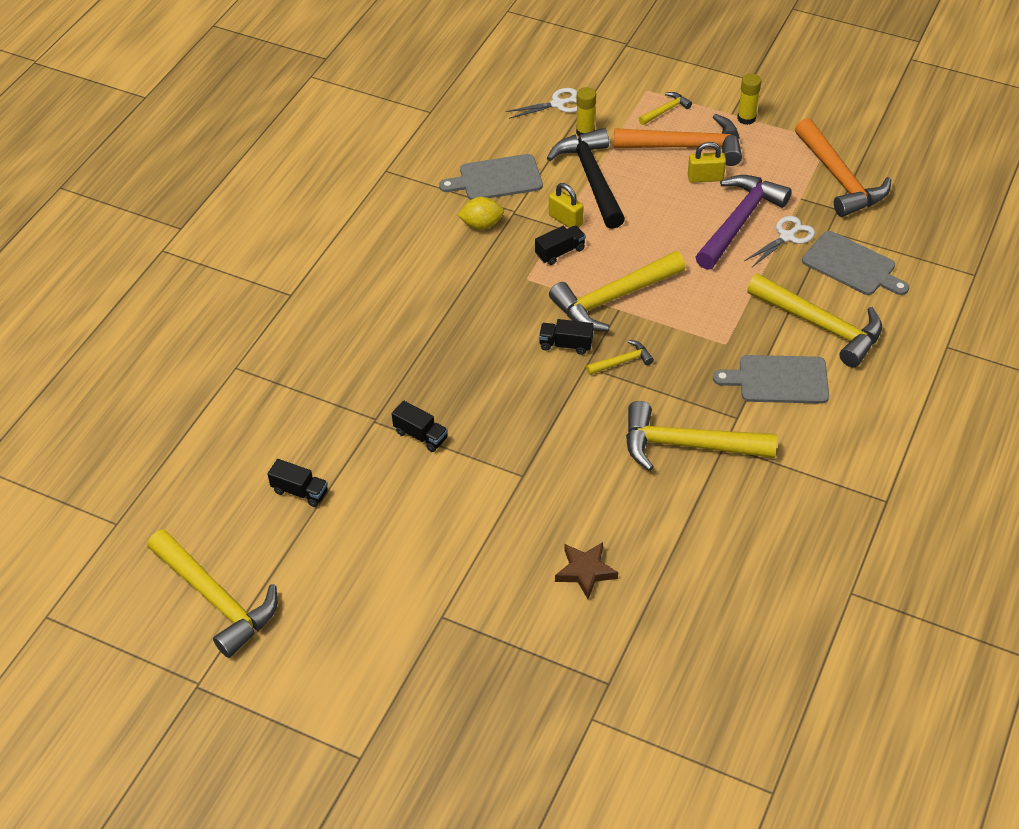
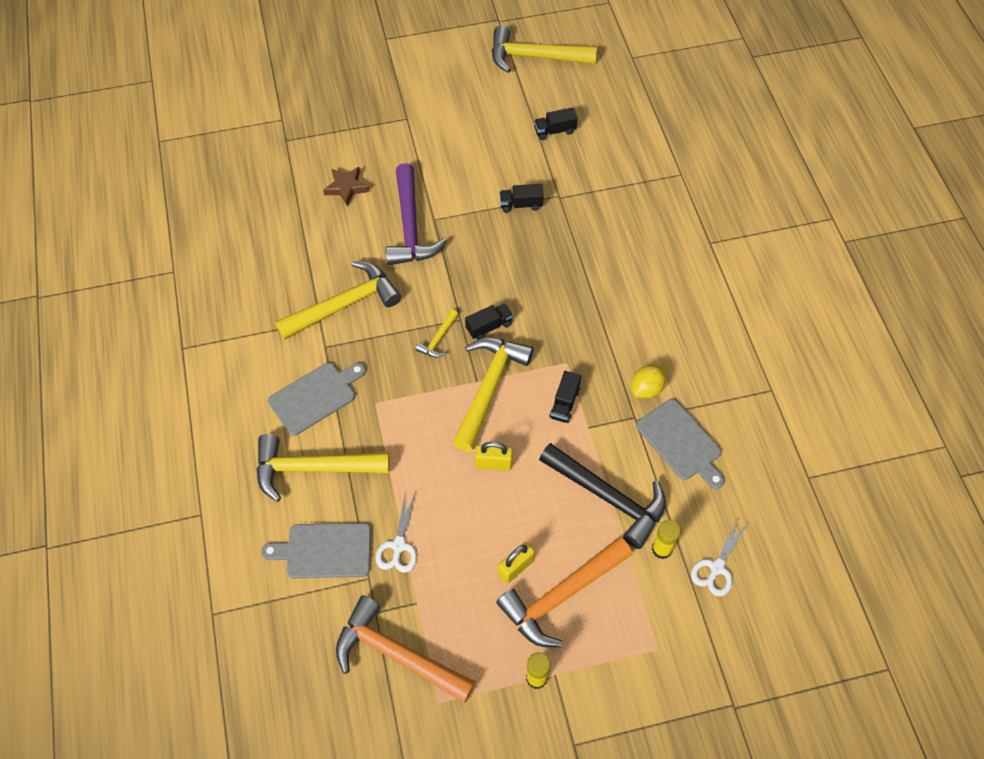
camera: 140 degrees right, 10 degrees up
grey cutting board [439,154,543,200] -> grey cutting board turned 105 degrees clockwise [636,399,724,489]
yellow padlock [549,183,584,228] -> yellow padlock moved to [475,442,513,471]
yellow hammer [639,92,692,125] -> none
purple hammer [695,175,792,270] -> purple hammer moved to [385,163,447,265]

